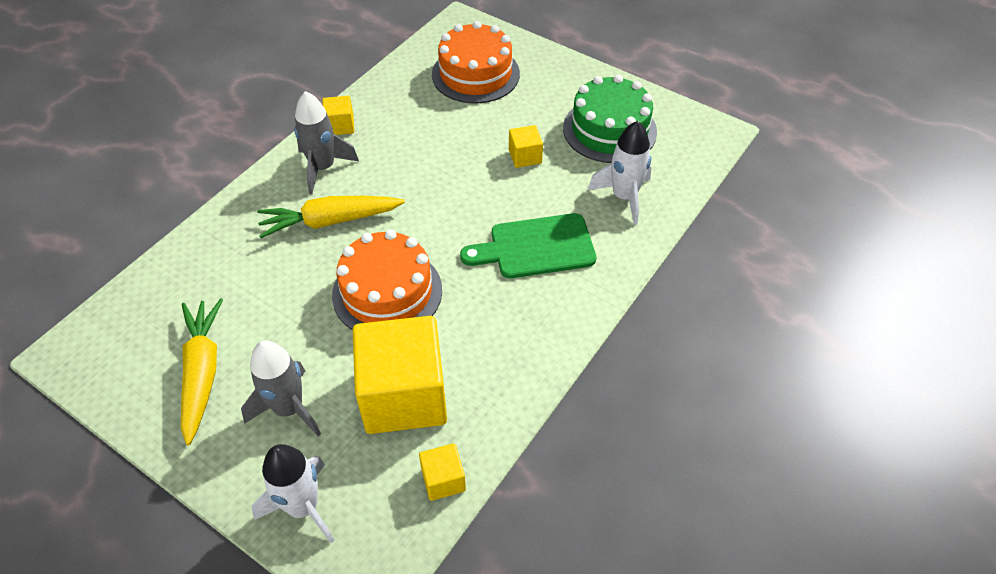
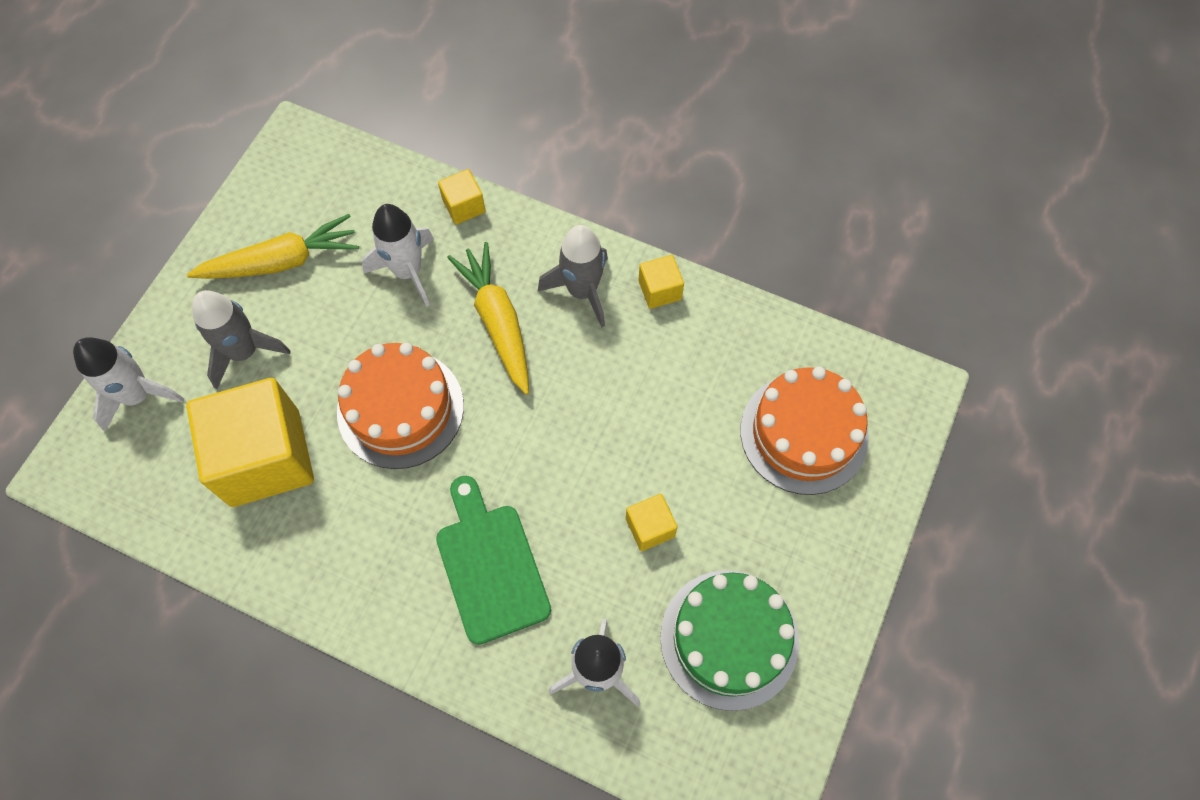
camera: 80 degrees right, 15 degrees up
yellow cube [419,443,466,501] -> yellow cube moved to [438,169,486,224]
none -> white rocket [362,204,434,307]

